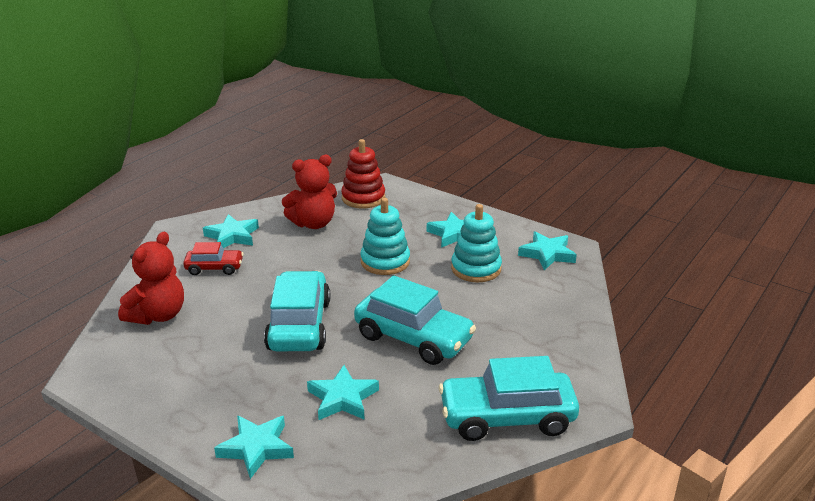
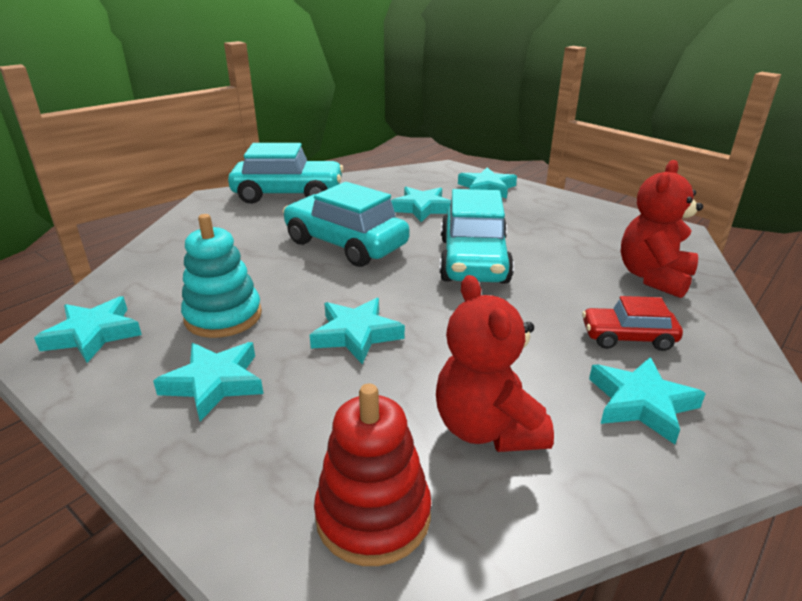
camera: 175 degrees left, 0 degrees up
red teddy bear [282,155,337,229] -> red teddy bear turned 90 degrees counterclockwise [436,275,554,452]
turquoise stacking toy [360,198,410,275] -> turquoise star [310,298,405,364]

